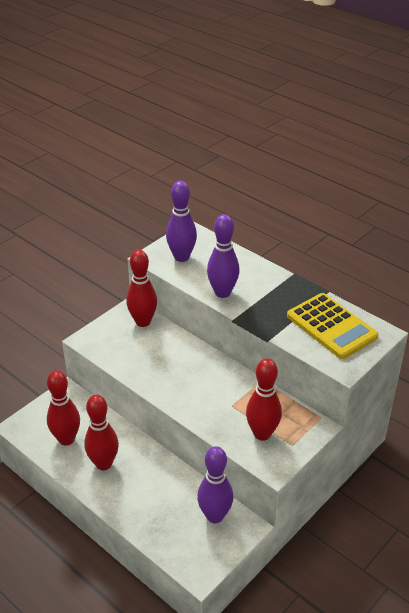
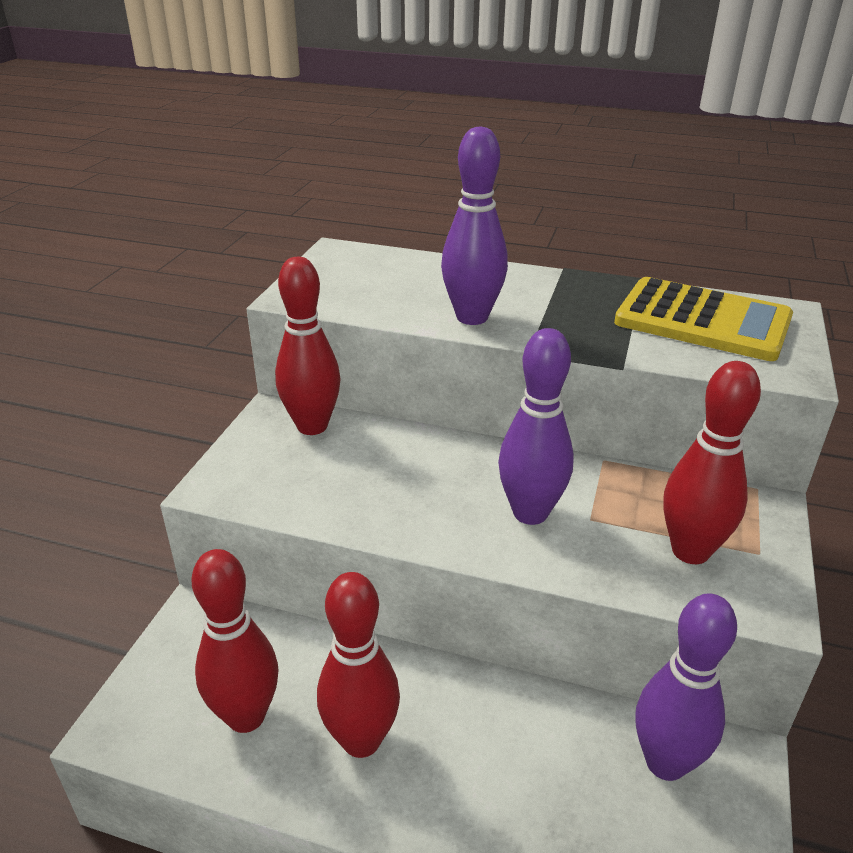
camera: 25 degrees left, 5 degrees down
purple bowling pin [166,181,197,262] -> purple bowling pin moved to [498,328,574,525]

